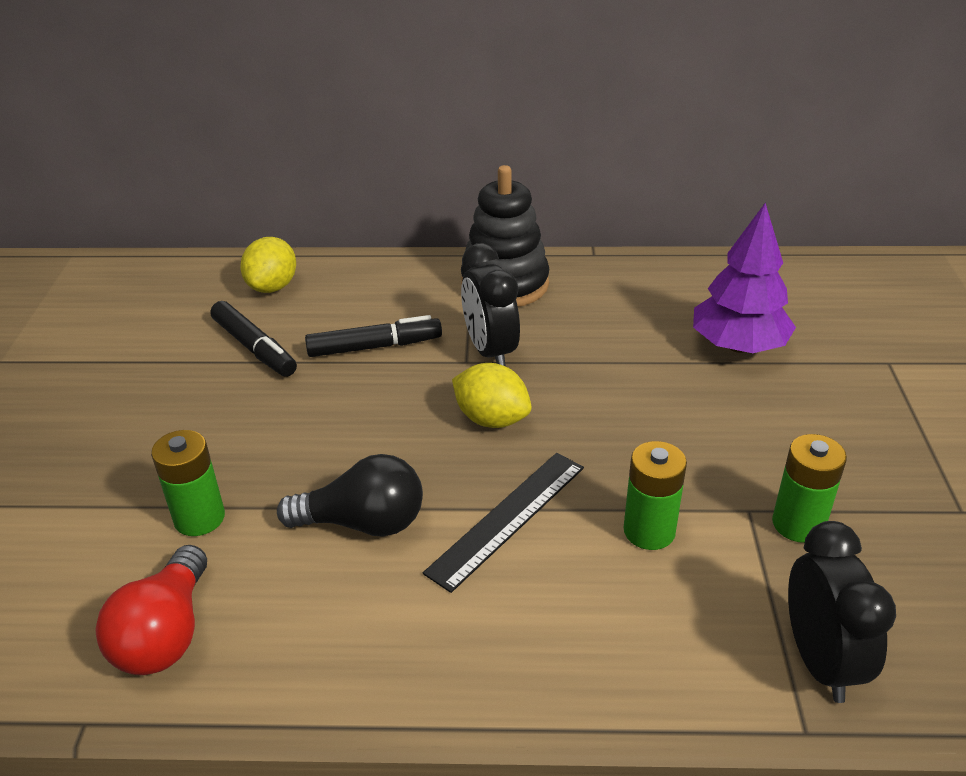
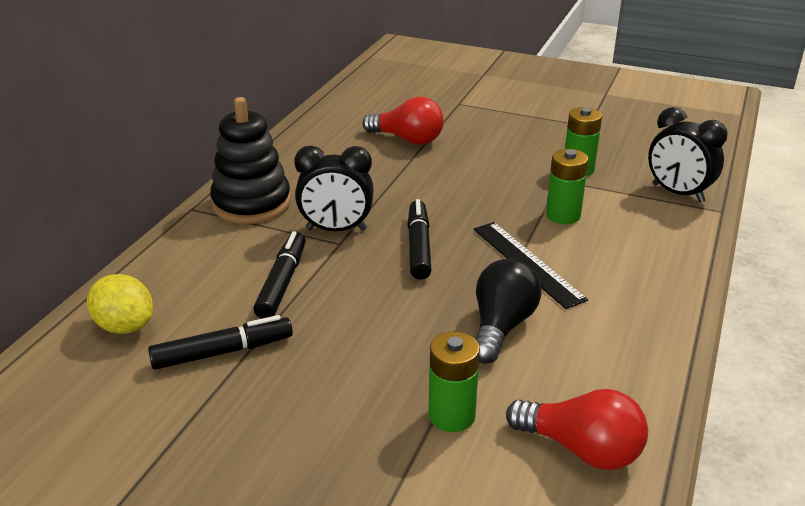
camera: 70 degrees left, 5 degrees down
yellow lemon [452,363,532,428] -> black marker [407,199,432,280]
purple tree [693,203,796,353] -> red light bulb [362,97,444,145]
black clock [788,521,896,703] -> black clock turned 150 degrees counterclockwise [648,107,727,203]

